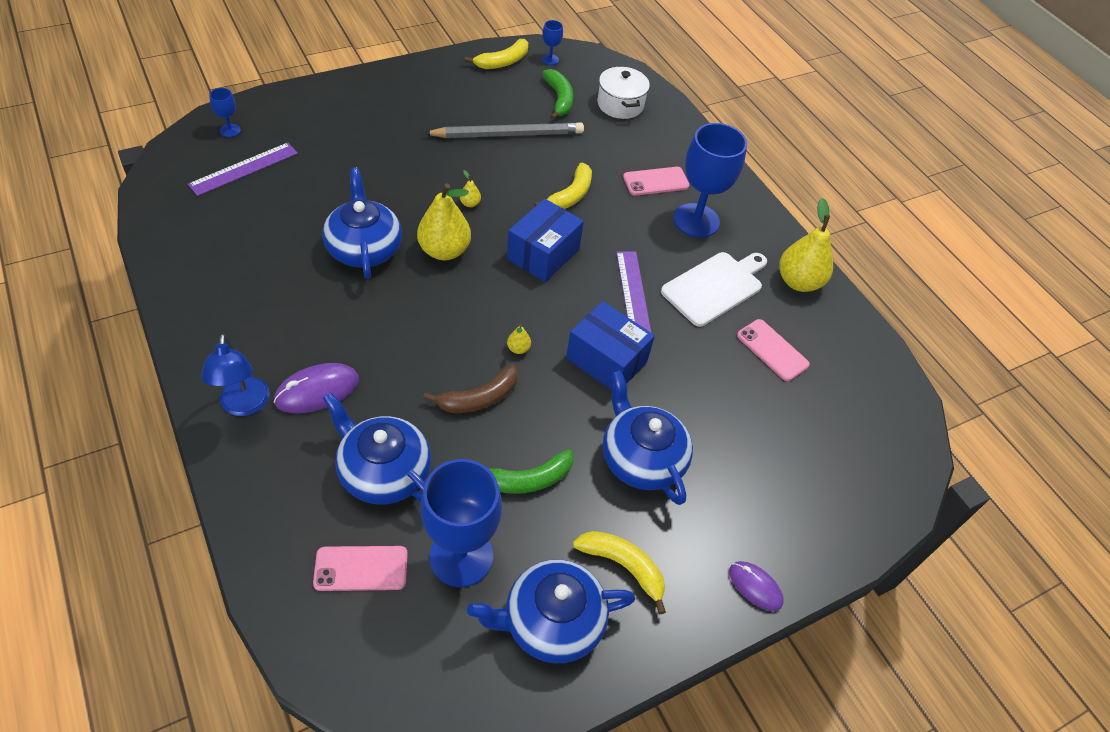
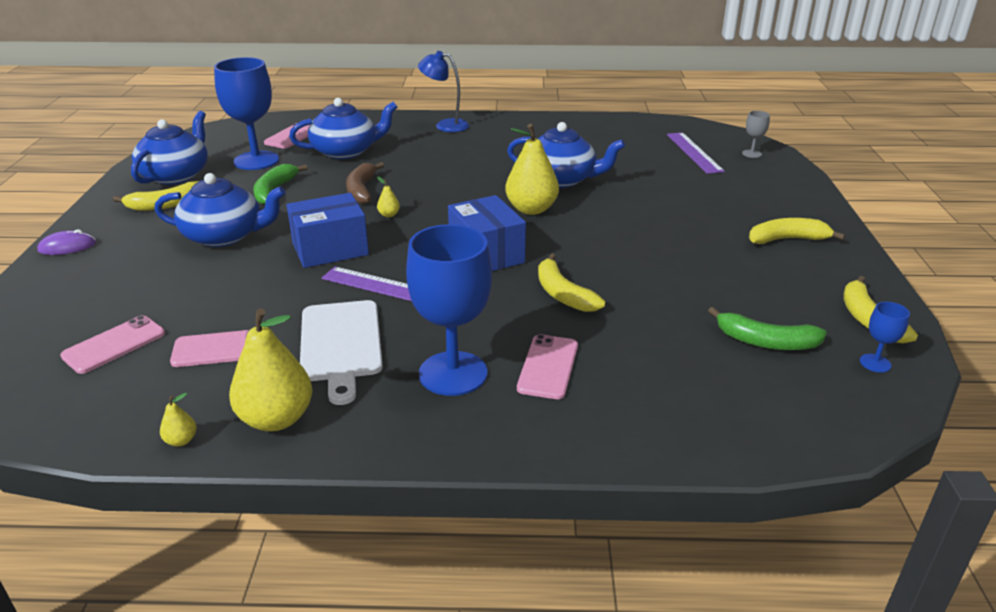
camera: 125 degrees right, 20 degrees down
blue goblet [209,88,241,137] -> grey goblet [742,111,770,158]
purple mouse [274,363,359,413] -> none
grey pencil [424,122,584,138] -> none
yellow pear [460,170,481,207] -> yellow pear moved to [160,393,196,447]
white pot [598,66,650,119] -> none
none -> pink phone [60,315,165,374]
none -> yellow banana [749,218,845,244]

